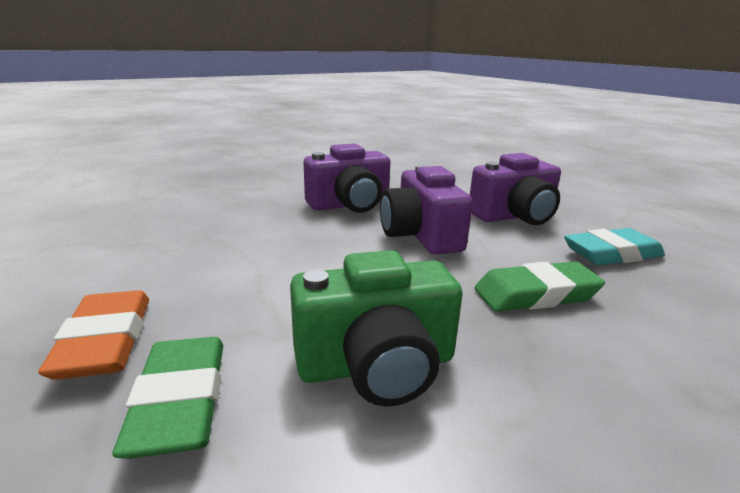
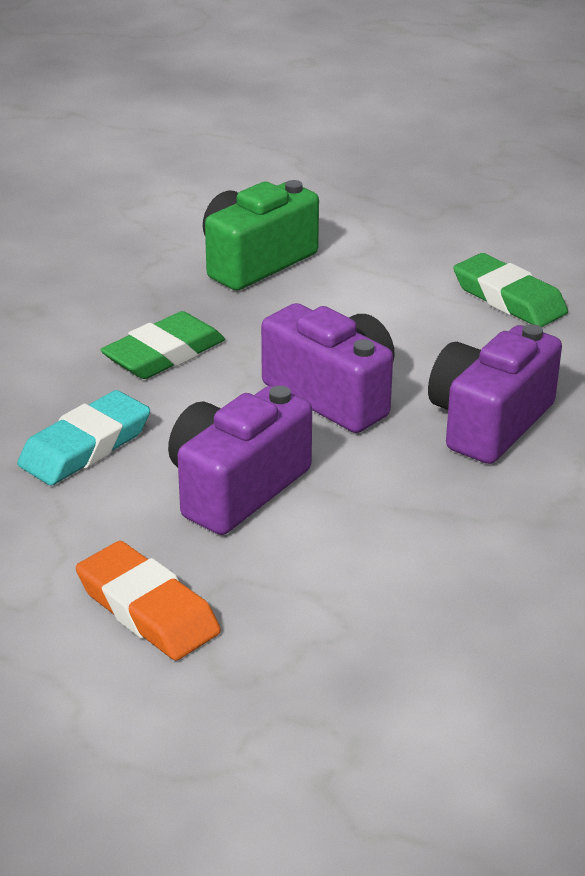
camera: 150 degrees right, 10 degrees up
orange eraser [38,290,149,380] -> orange eraser moved to [76,541,221,660]
green eraser [113,337,224,459] -> green eraser moved to [453,253,568,327]

